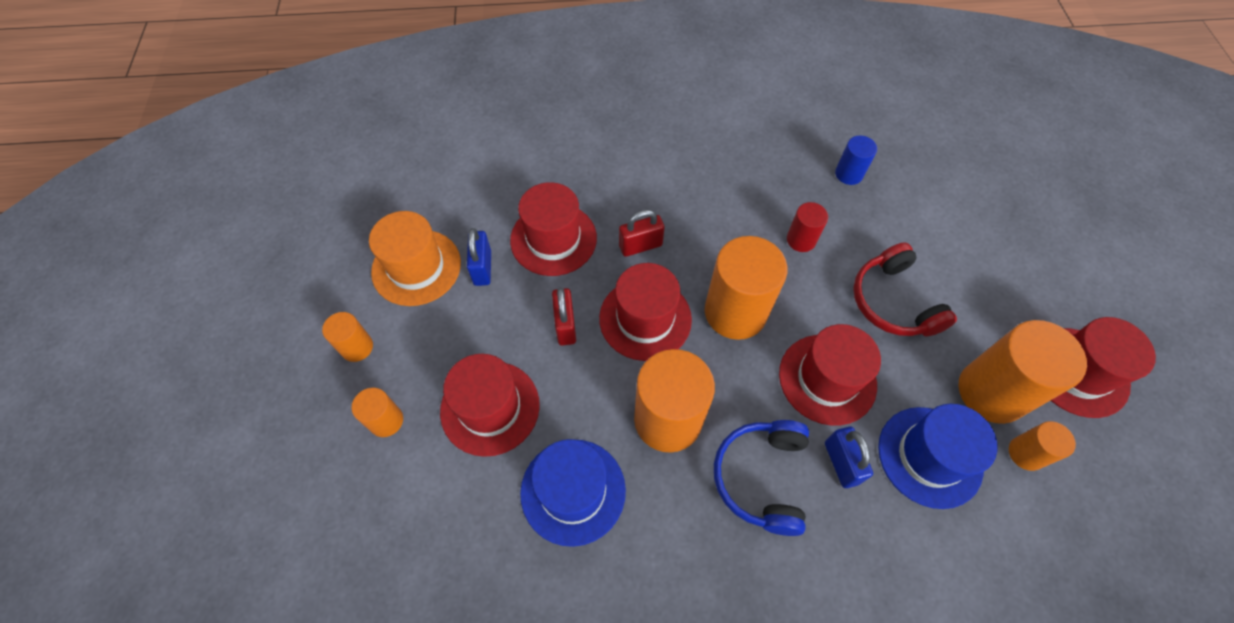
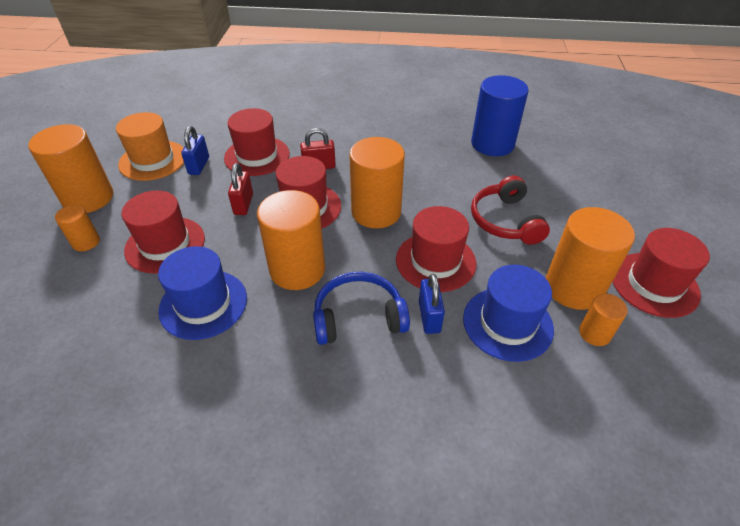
camera: 10 degrees right, 15 degrees down
orange cylinder [322,312,373,362] -> orange cylinder [28,124,113,213], size x1.99
blue headphones [714,420,809,536] -> blue headphones turned 60 degrees clockwise [313,272,410,345]
red cylinder [787,202,828,252] -> none
blue cylinder [835,135,877,185] -> blue cylinder [471,75,529,156], size x1.99

